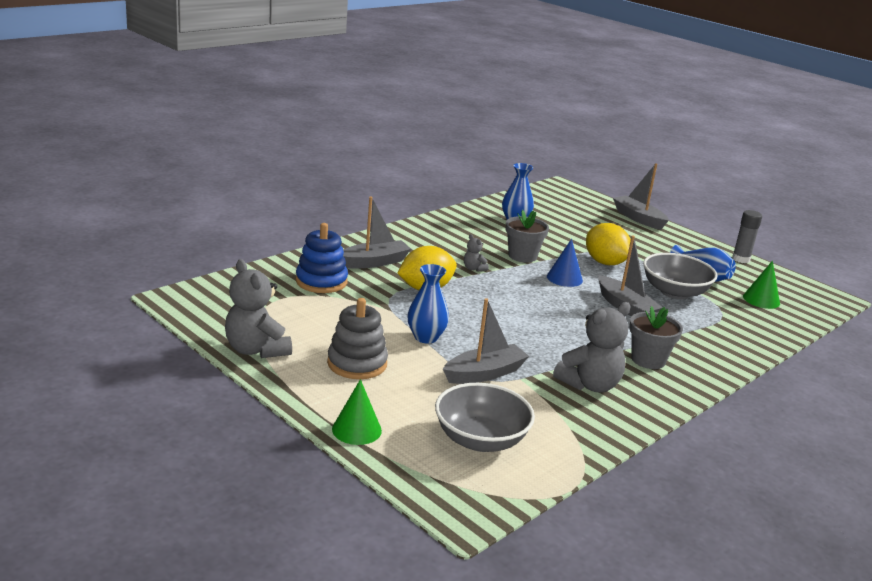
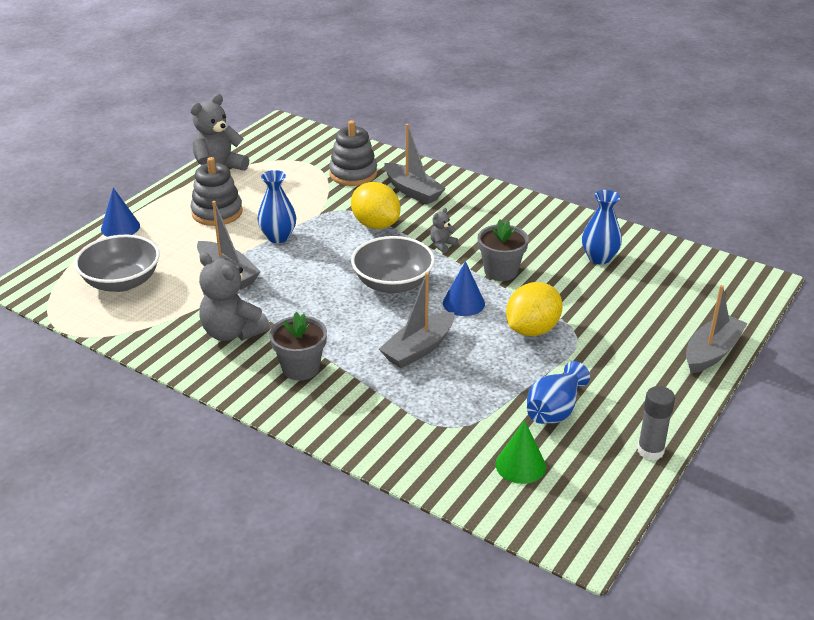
camera: 80 degrees right, 10 degrees up
blue stacking toy [296,223,348,293] -> grey stacking toy [329,120,377,186]
green cone [332,379,382,445] -> blue cone [101,188,140,237]
grey bowl [643,253,718,299] -> grey bowl moved to [351,236,435,293]

